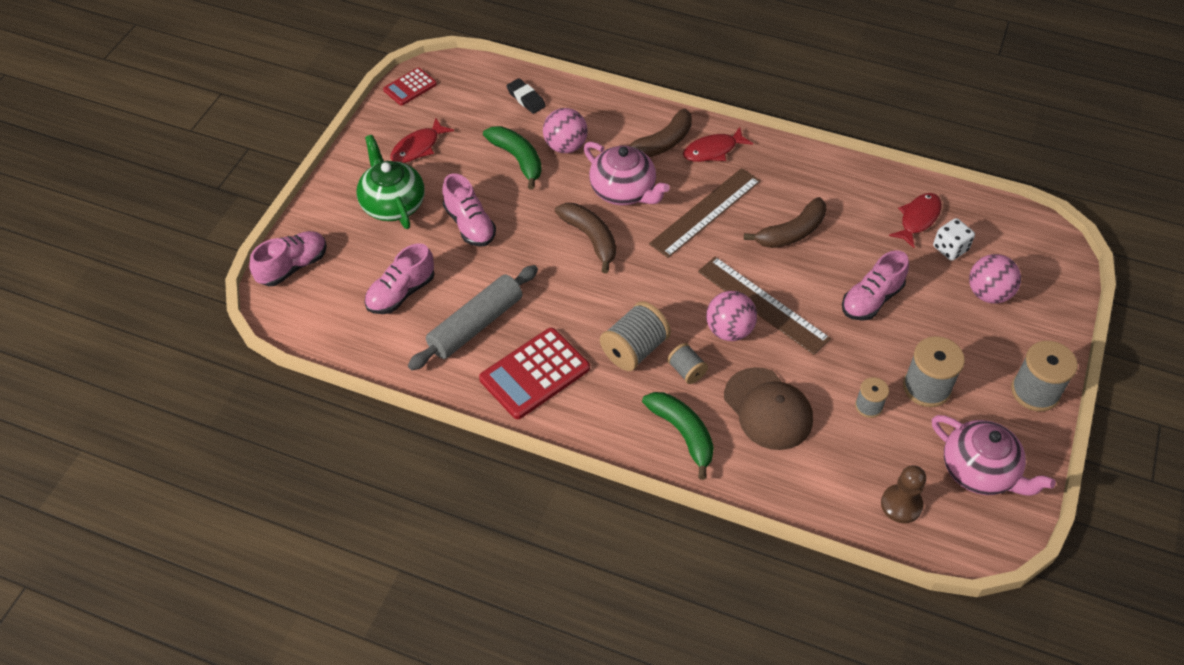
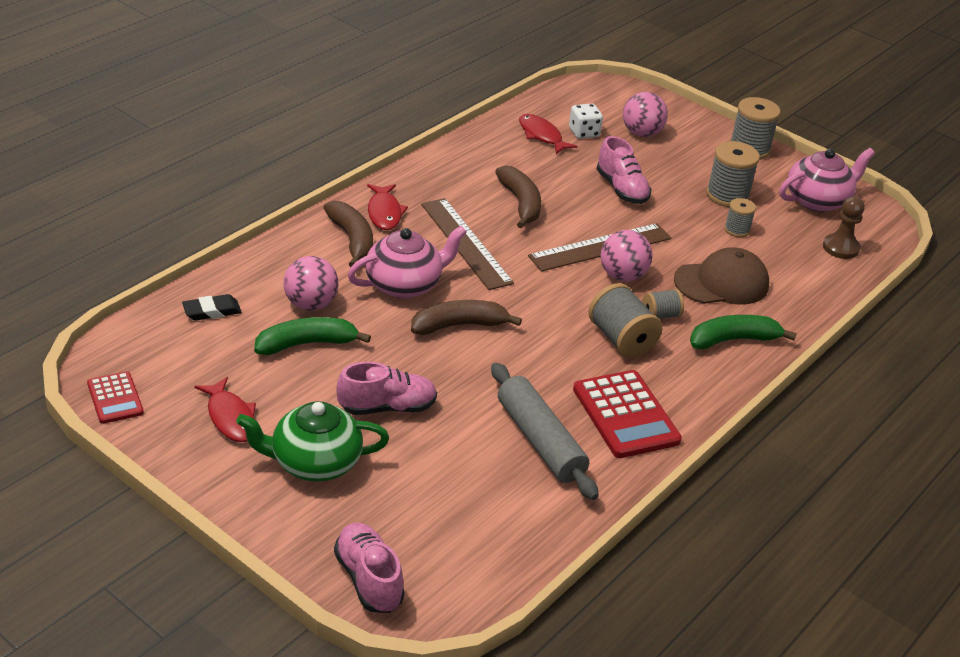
camera: 75 degrees left, 15 degrees down
pink shoe [365,243,434,314] -> none

